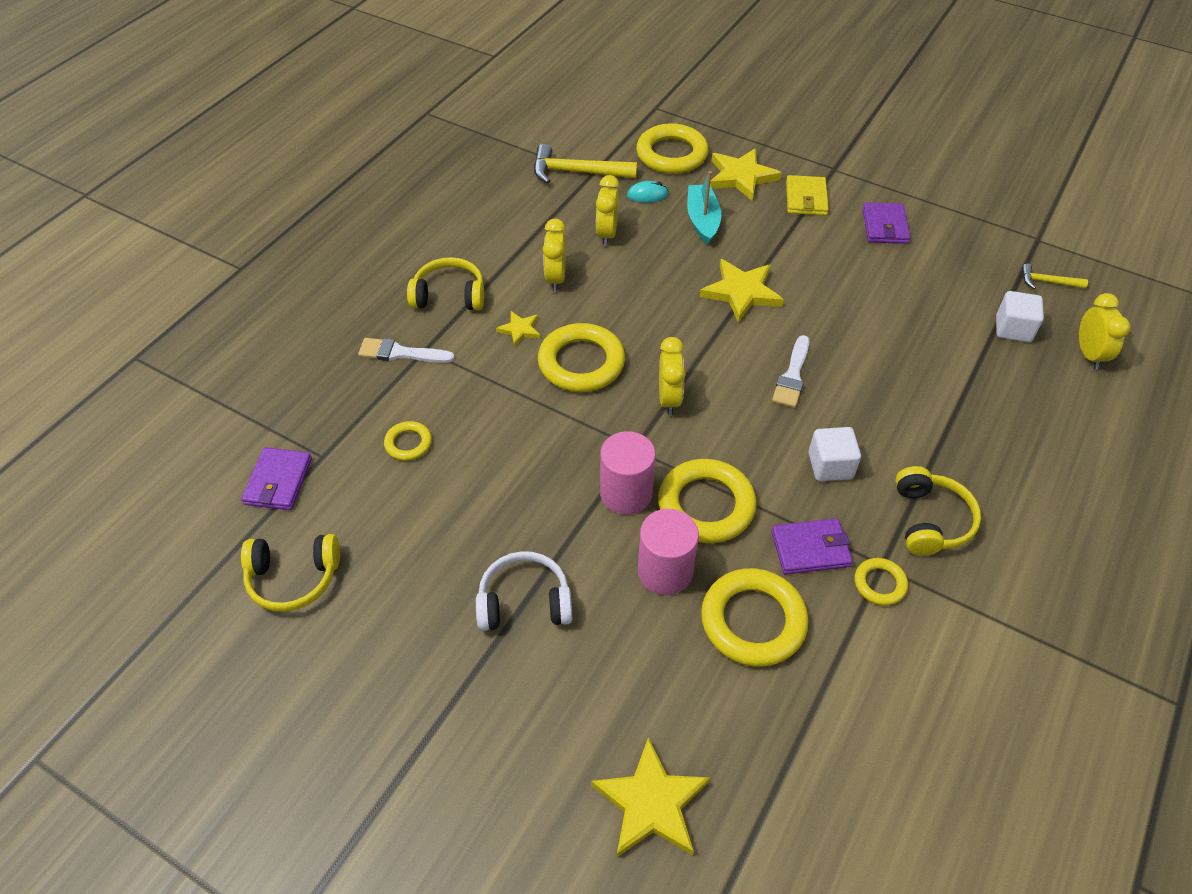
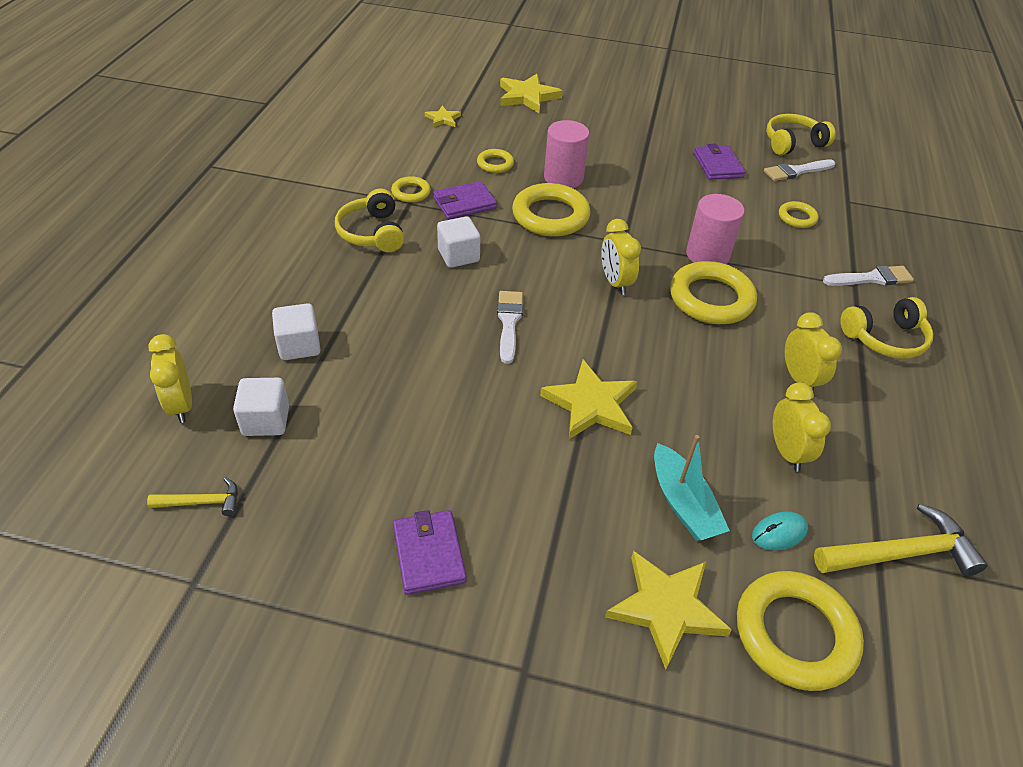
camera: 160 degrees right, 5 degrees down
purple wallet [241,447,312,510] -> purple wallet moved to [694,144,745,180]
white headphones [476,551,572,631] -> none
yellow star [496,311,541,347] -> yellow star moved to [425,106,461,127]
pink cylinder [600,431,655,515] -> pink cylinder moved to [686,194,745,264]
yellow ring [701,568,809,667] -> yellow ring [477,149,514,173], size x0.51
yellow wallet [786,175,829,216] -> none
none -> white cube [272,303,321,360]
none -> white brush [764,160,835,181]

